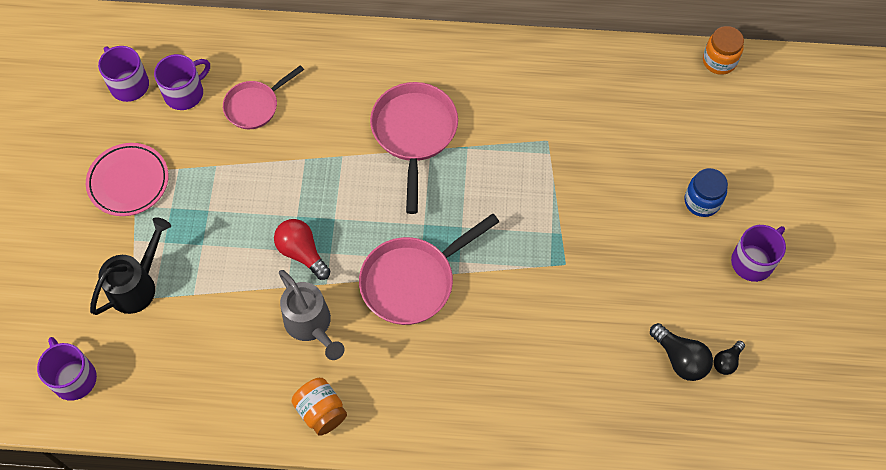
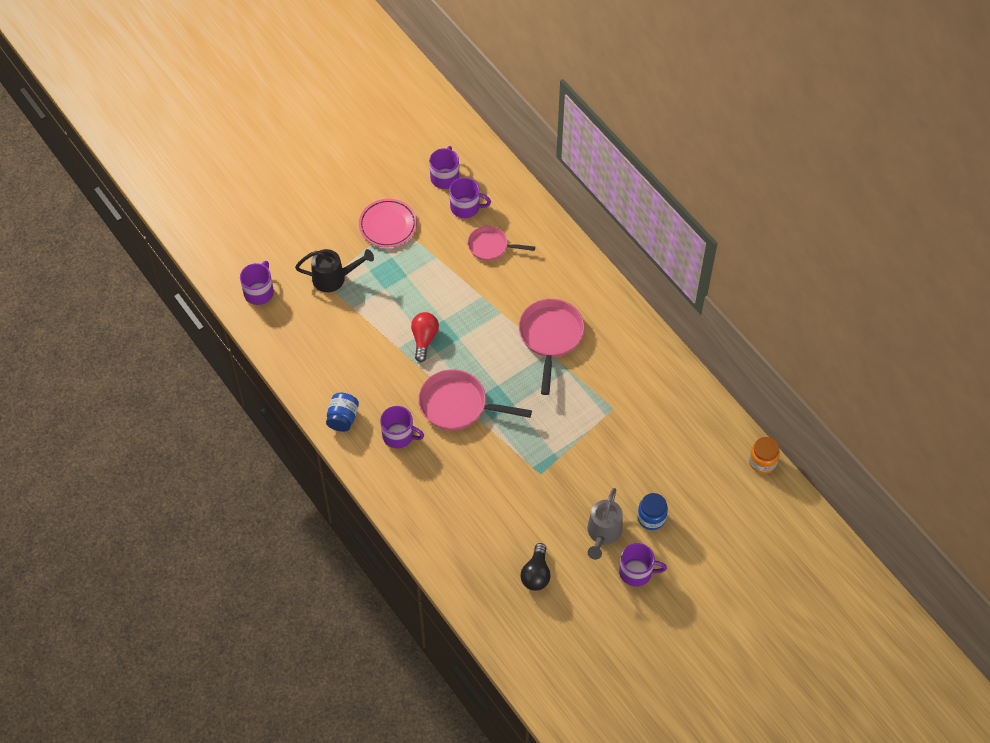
camera: 50 degrees right, 5 degrees down
grey watering can [279,270,344,360] -> grey watering can moved to [587,488,623,560]
orange jar [291,378,347,436] -> blue jar [326,393,359,432]
pink pan [370,82,458,214] -> pink pan turned 45 degrees counterclockwise [519,299,585,395]
black light bulb [714,341,745,375] -> none
none -> purple mug [380,406,424,448]

